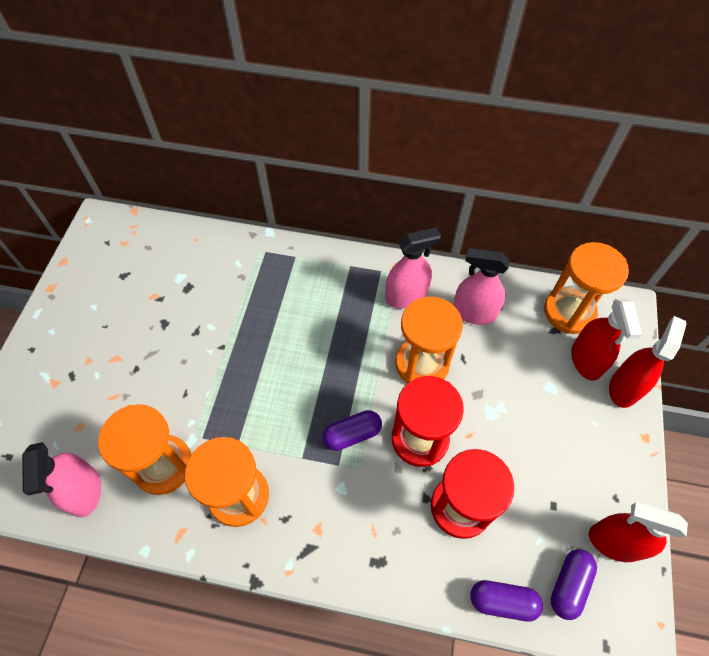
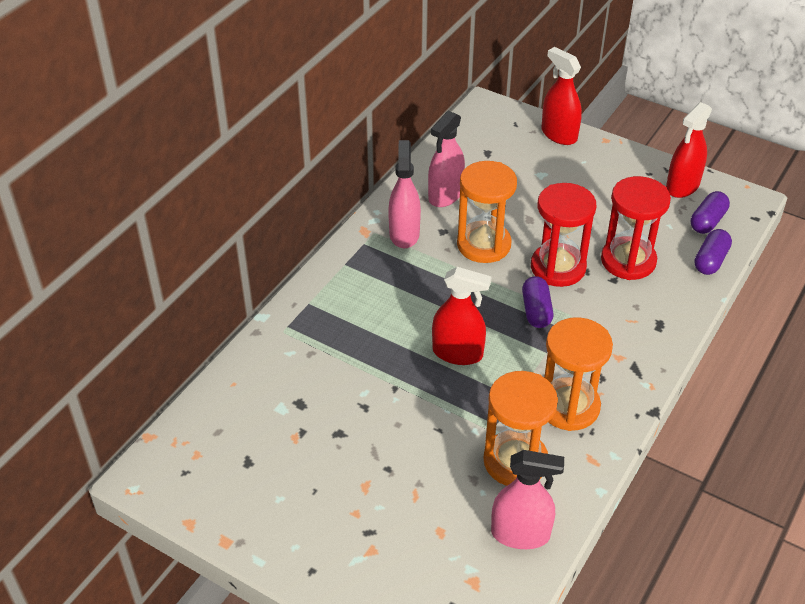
camera: 70 degrees left, 15 degrees down
orange hourglass [544,242,629,334] -> none
purple capsule [551,549,597,620] -> purple capsule turned 75 degrees clockwise [691,191,730,234]
red spray bottle [571,298,642,381] -> red spray bottle moved to [432,267,491,365]

